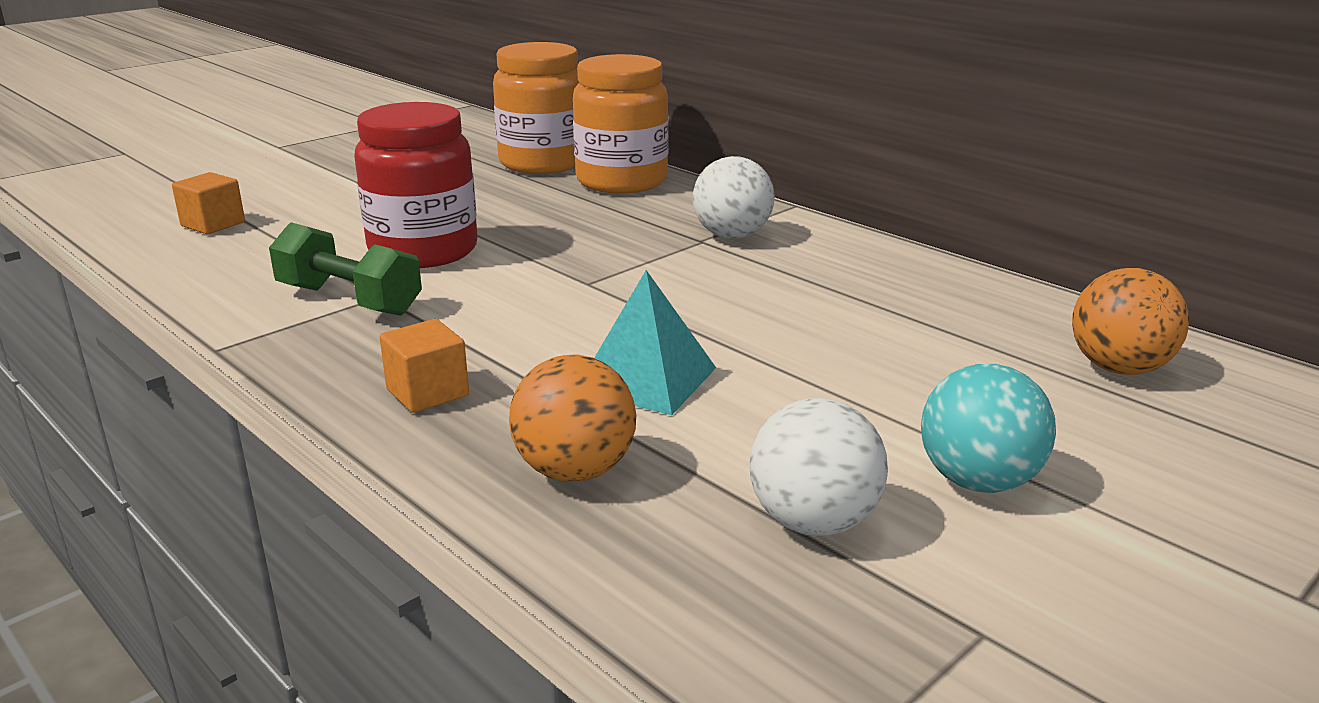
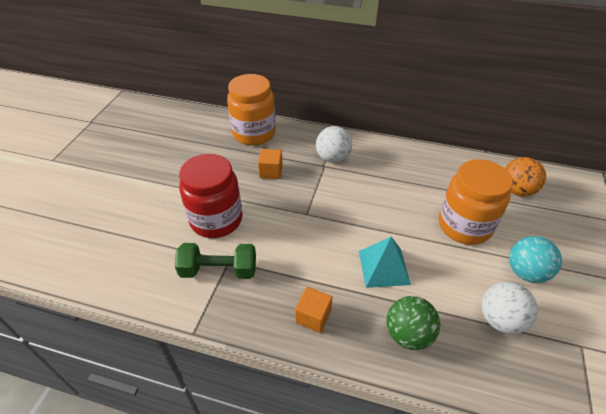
camera: 30 degrees left, 20 degrees up
orange cube [172,172,245,234] -> orange cube moved to [258,149,283,179]
orange jar [493,42,579,174] -> orange jar moved to [439,159,513,245]
orange ball [509,354,636,482] -> green ball [387,296,440,350]

